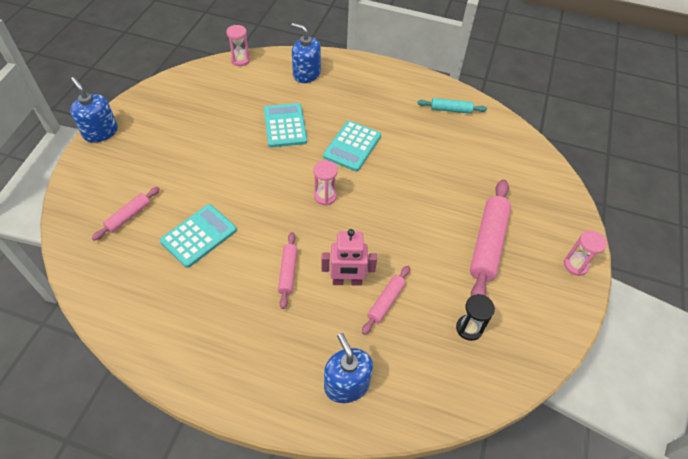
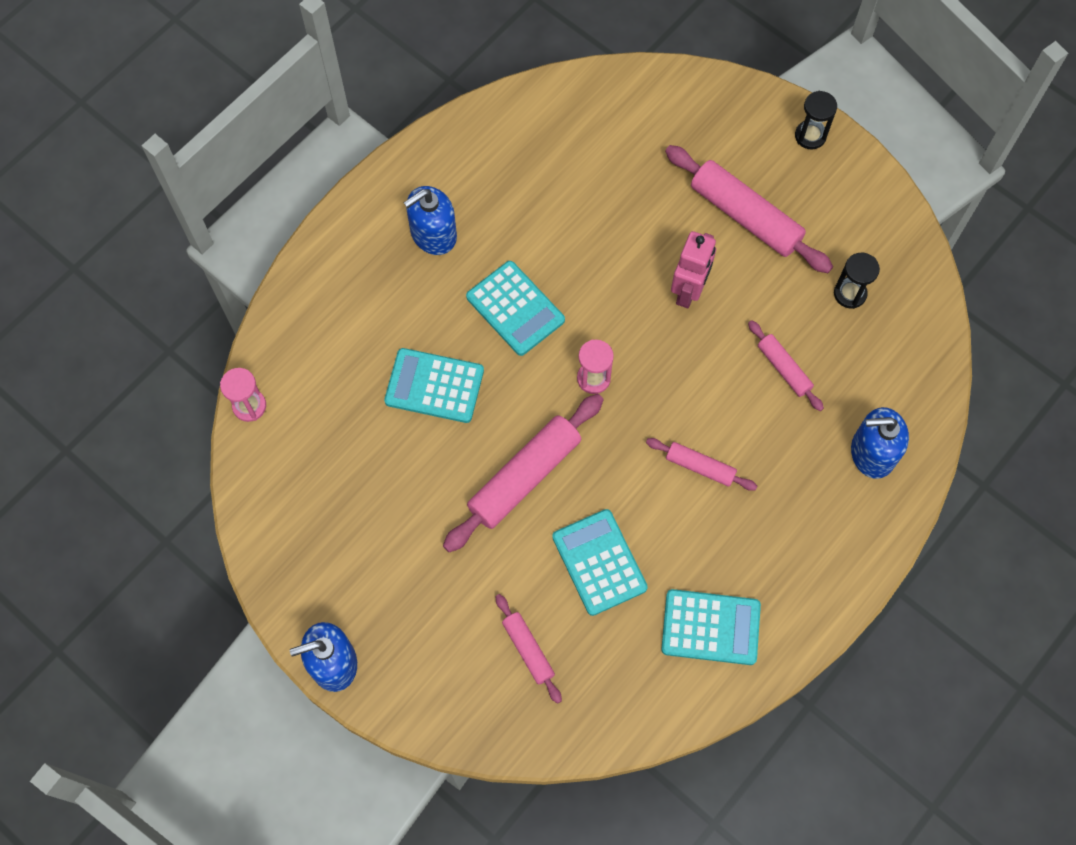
camera: 65 degrees left, 15 degrees up
blue soap dispenser [291,23,321,83] -> blue soap dispenser moved to [404,186,457,255]
pink robot [322,229,377,286] -> pink robot moved to [671,231,716,309]
turquoise rolling pin [417,98,487,114] -> none
pink hourglass [564,230,607,276] -> black hourglass [795,91,837,149]
none -> pink rolling pin [443,394,604,552]
none -> turquoise calculator [661,589,761,665]

